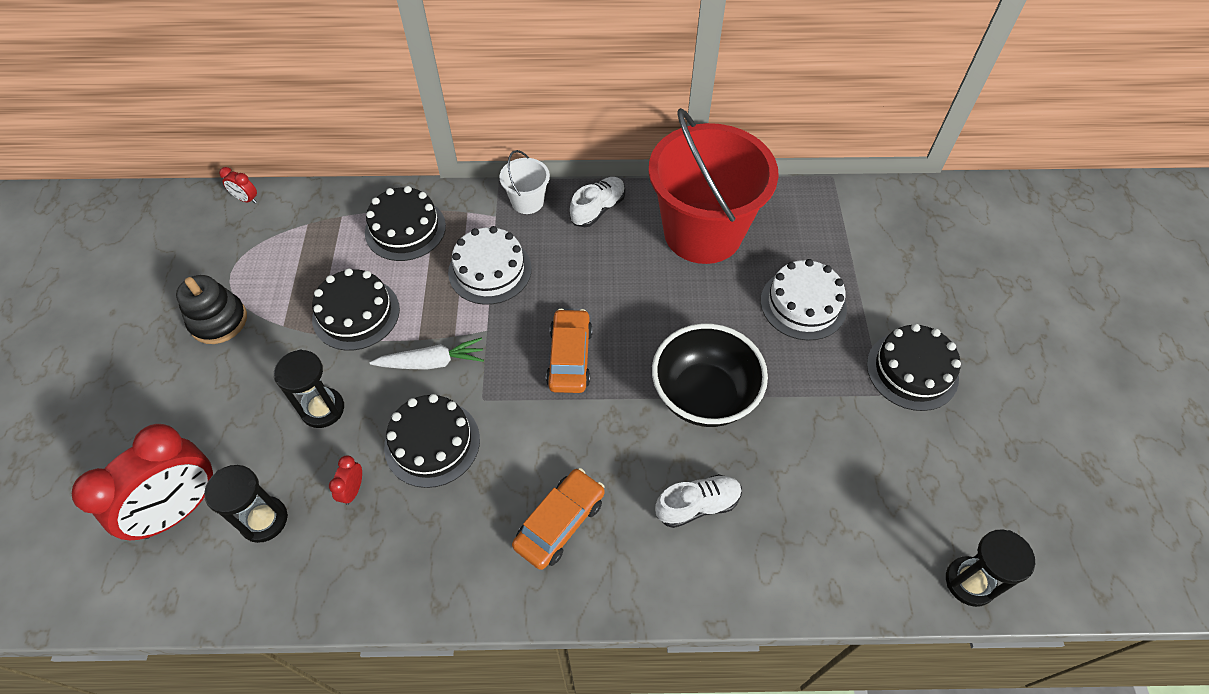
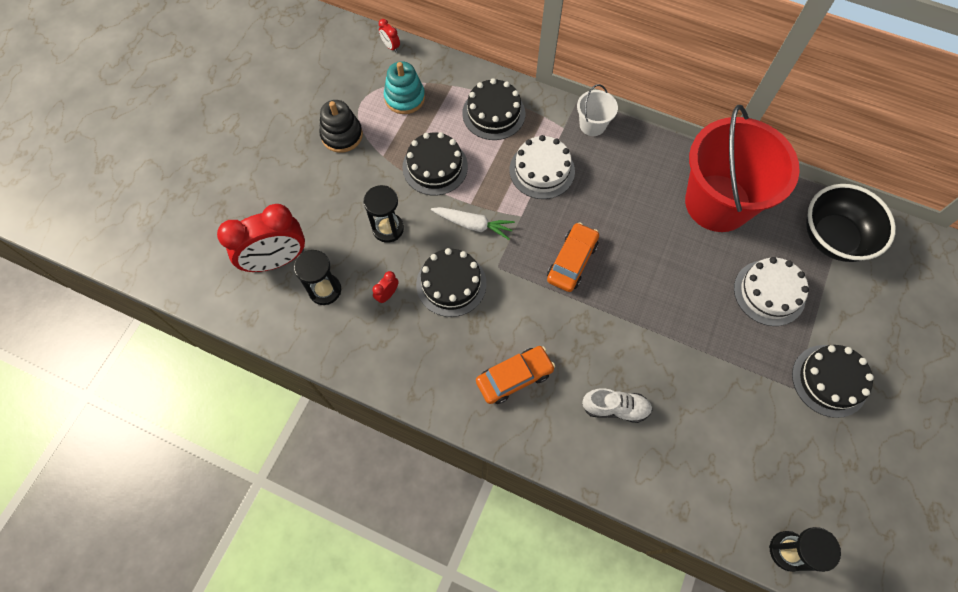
camera: 25 degrees right, 10 degrees up
white shoe [570,177,625,227] -> none
black bowl [652,323,768,427] -> black bowl moved to [806,184,896,262]
none -> turquoise stacking toy [384,61,425,114]

